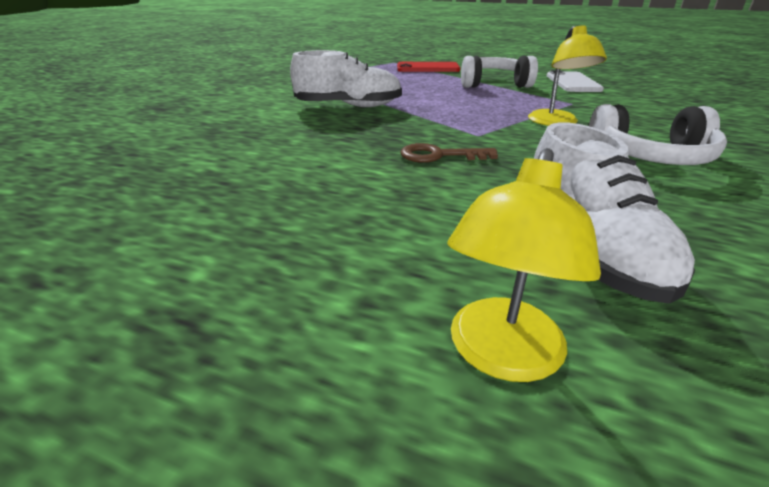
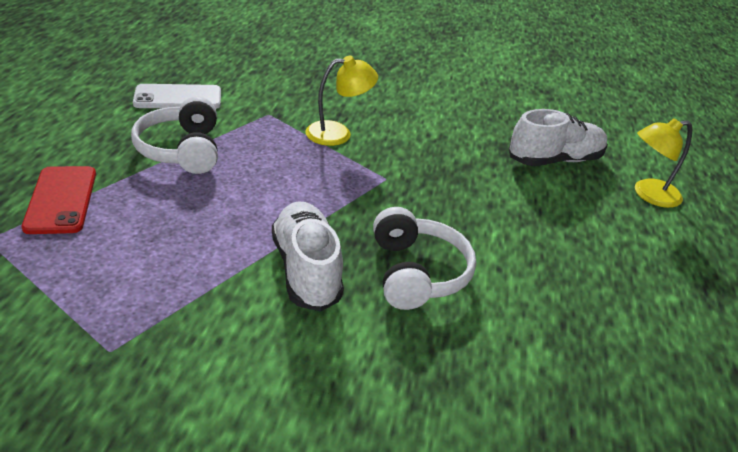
camera: 105 degrees left, 5 degrees up
brown key [400,143,498,163] -> none
yellow lamp [447,148,601,382] -> yellow lamp turned 150 degrees clockwise [635,118,692,208]
white headphones [589,104,727,165] -> white headphones moved to [373,207,476,310]

